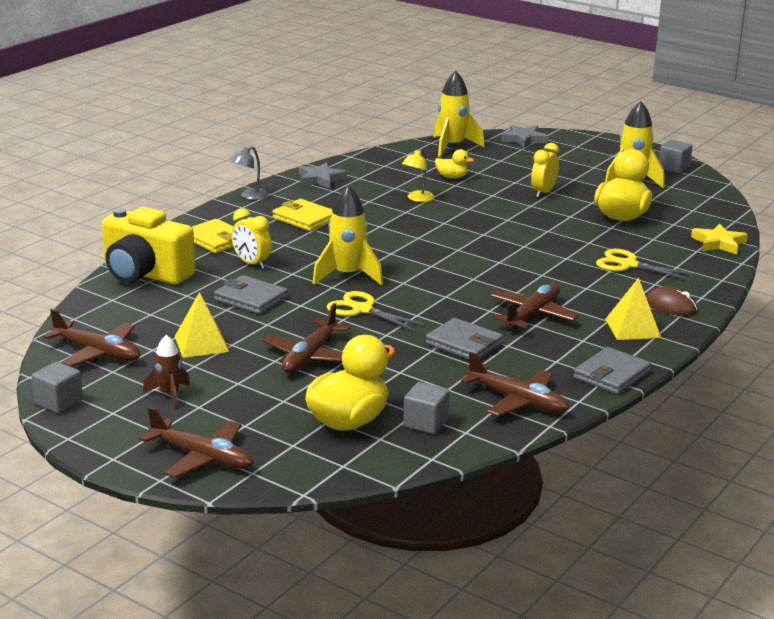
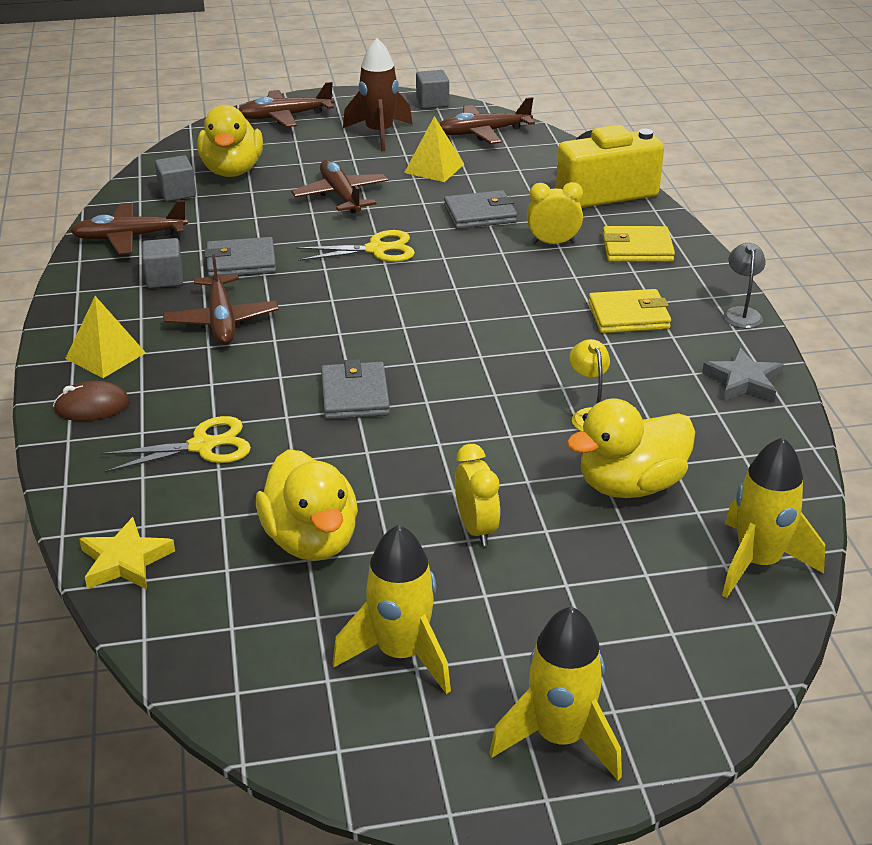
camera: 135 degrees right, 10 degrees up
brown rocket [143,335,190,408] -> brown rocket [343,38,412,151], size x1.69
yellow rocket [312,185,383,285] -> yellow rocket moved to [489,606,622,781]
yellow duck [435,149,474,179] -> yellow duck [567,399,695,498], size x2.02
grey star [501,125,548,148] -> none
grey wallet [574,347,651,394] -> grey wallet moved to [321,359,390,419]
grey cube [659,140,693,174] -> grey cube moved to [142,238,183,288]

